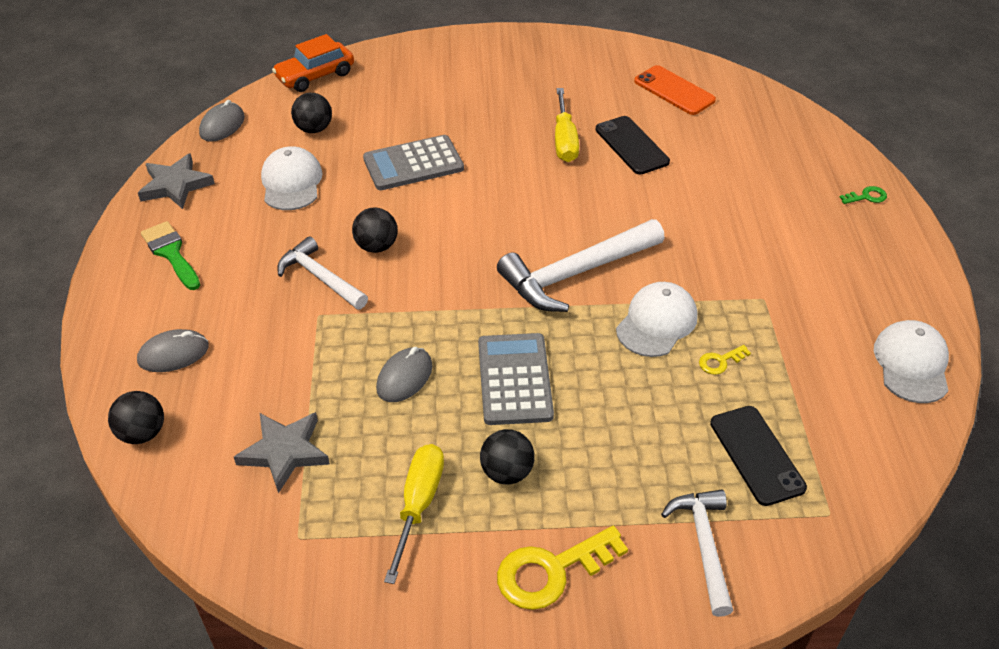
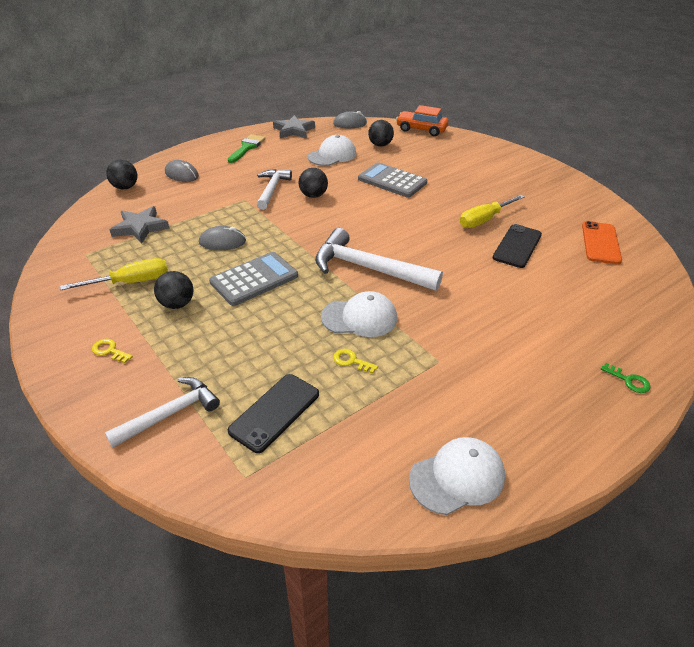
camera: 55 degrees right, 5 degrees down
yellow key [497,526,628,610] -> yellow key [92,339,133,363], size x0.48

